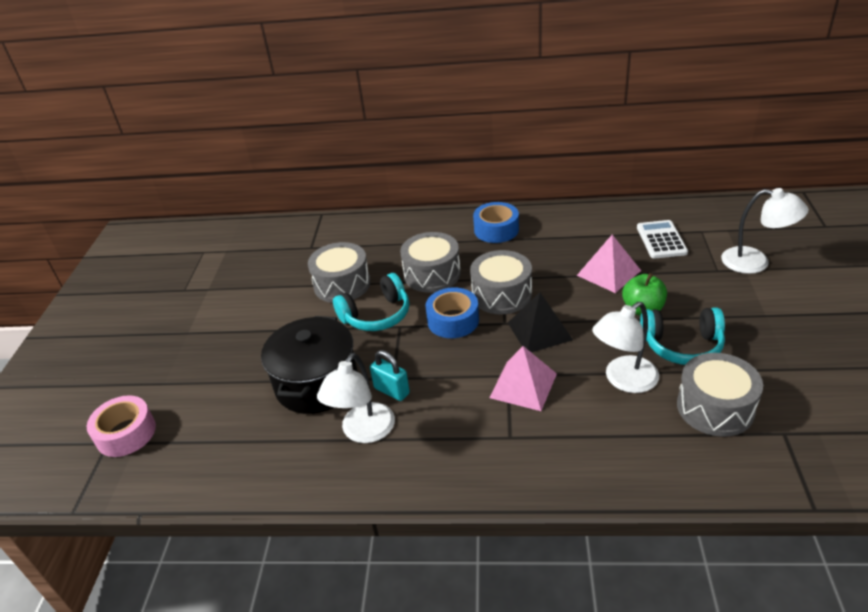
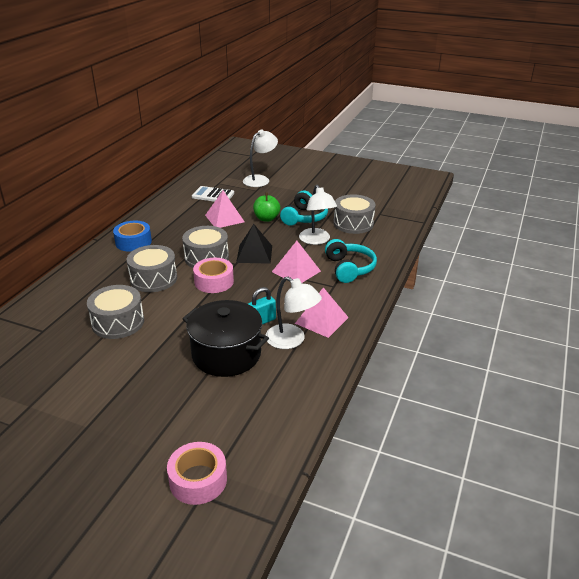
camera: 75 degrees left, 5 degrees down
turquoise headphones [333,273,409,331] -> turquoise headphones moved to [325,239,377,283]
blue tape [426,287,479,338] -> pink tape [193,258,234,293]
none -> pink pyramid [295,287,349,338]

